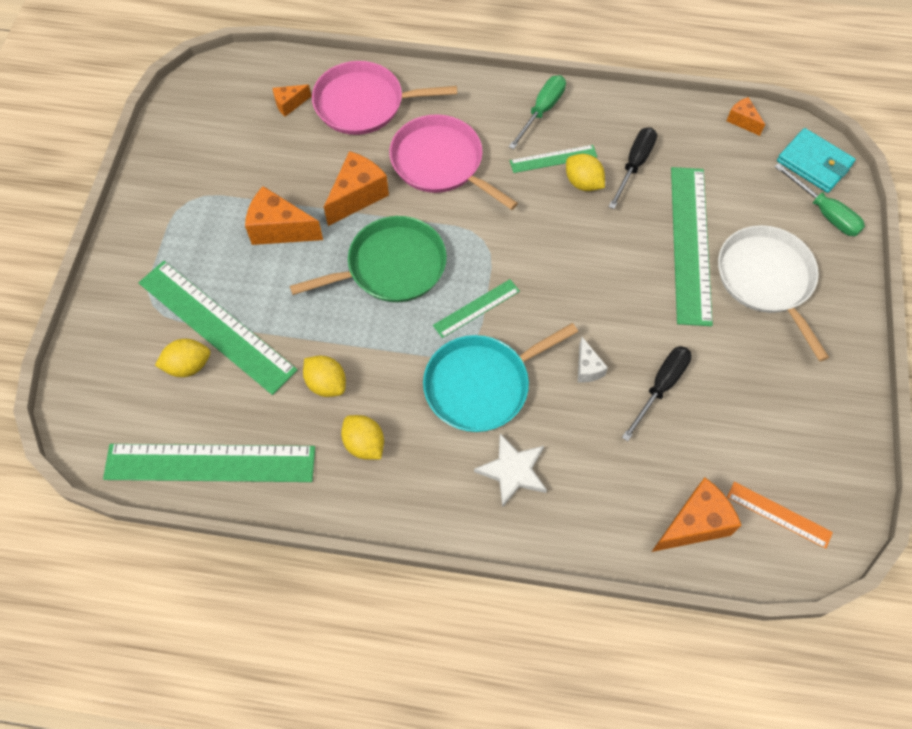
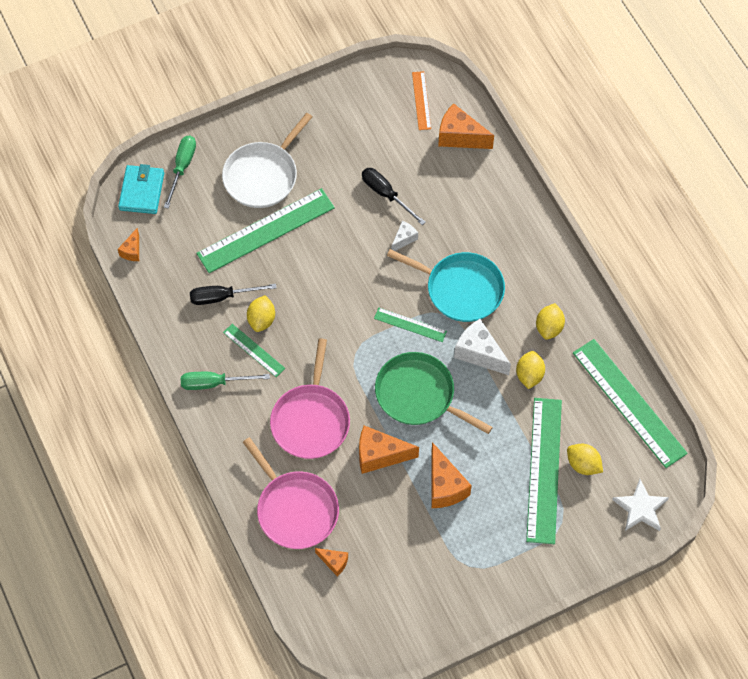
camera: 125 degrees left, 0 degrees up
white star [474,433,547,508] -> white star moved to [612,479,669,531]
black screwdriver [622,346,692,441] -> black screwdriver turned 45 degrees clockwise [362,168,426,225]
none -> white cheese [454,319,511,375]

